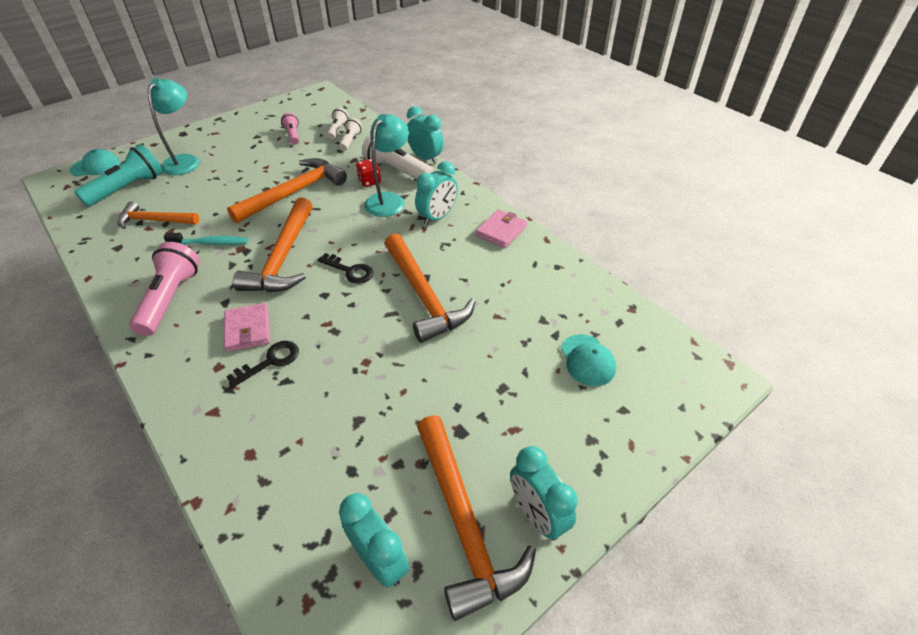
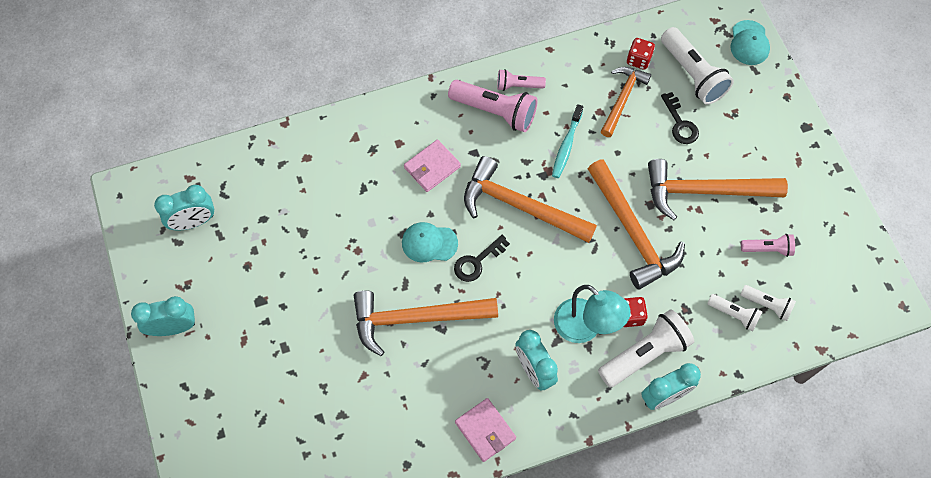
camera: 110 degrees right, 20 degrees up
turquoise flashlight [75,144,163,207] -> white flashlight [661,27,734,105]
turquoise lamp [147,78,200,175] -> none
pink wallet [224,303,270,352] -> pink wallet turned 45 degrees counterclockwise [404,139,461,192]
black key [226,341,299,388] -> black key moved to [661,92,699,144]
orange hammer [417,415,536,621] -> orange hammer moved to [648,159,788,220]
turquoise cap [561,334,616,386] -> turquoise cap moved to [402,222,458,262]
none -> pink flashlight [497,69,546,91]
none -> red dice [627,38,655,70]

